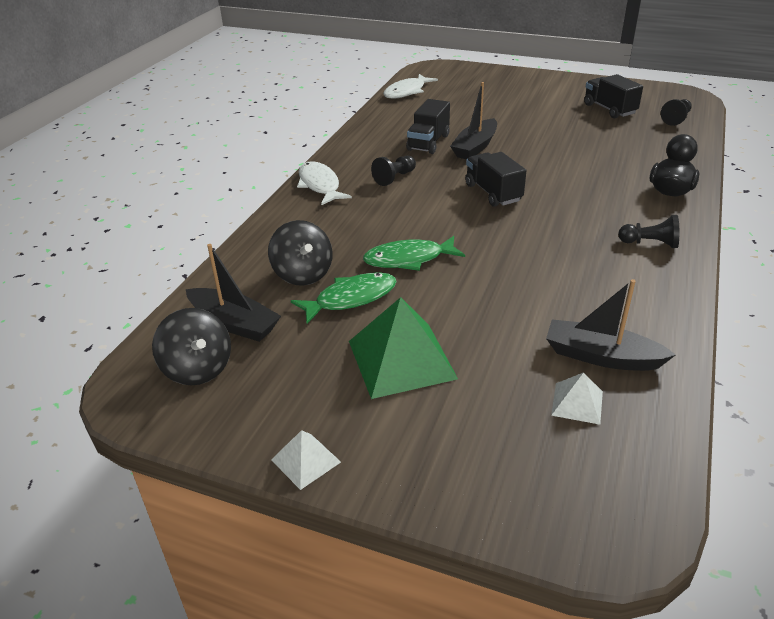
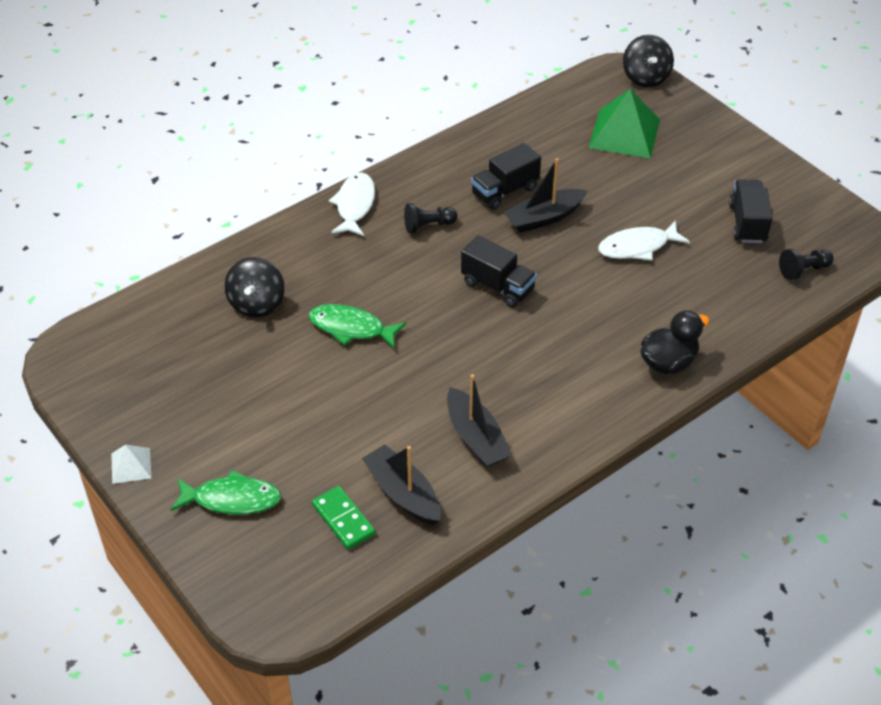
camera: 30 degrees right, 10 degrees up
black spinning top [152,308,231,385] -> black spinning top moved to [623,35,674,87]
black boat [186,244,281,342] -> black boat moved to [447,374,512,468]
green fish [291,272,397,324] -> green fish moved to [171,470,281,515]
green pyramid [349,297,458,399] -> green pyramid moved to [588,89,660,158]
white fish [383,74,438,99] -> white fish moved to [598,220,690,260]
black truck [465,152,526,207] -> black truck turned 120 degrees clockwise [461,235,537,307]
white pyramid [551,373,603,425] -> green domino [312,486,375,549]
black pawn [618,215,679,248] -> none

